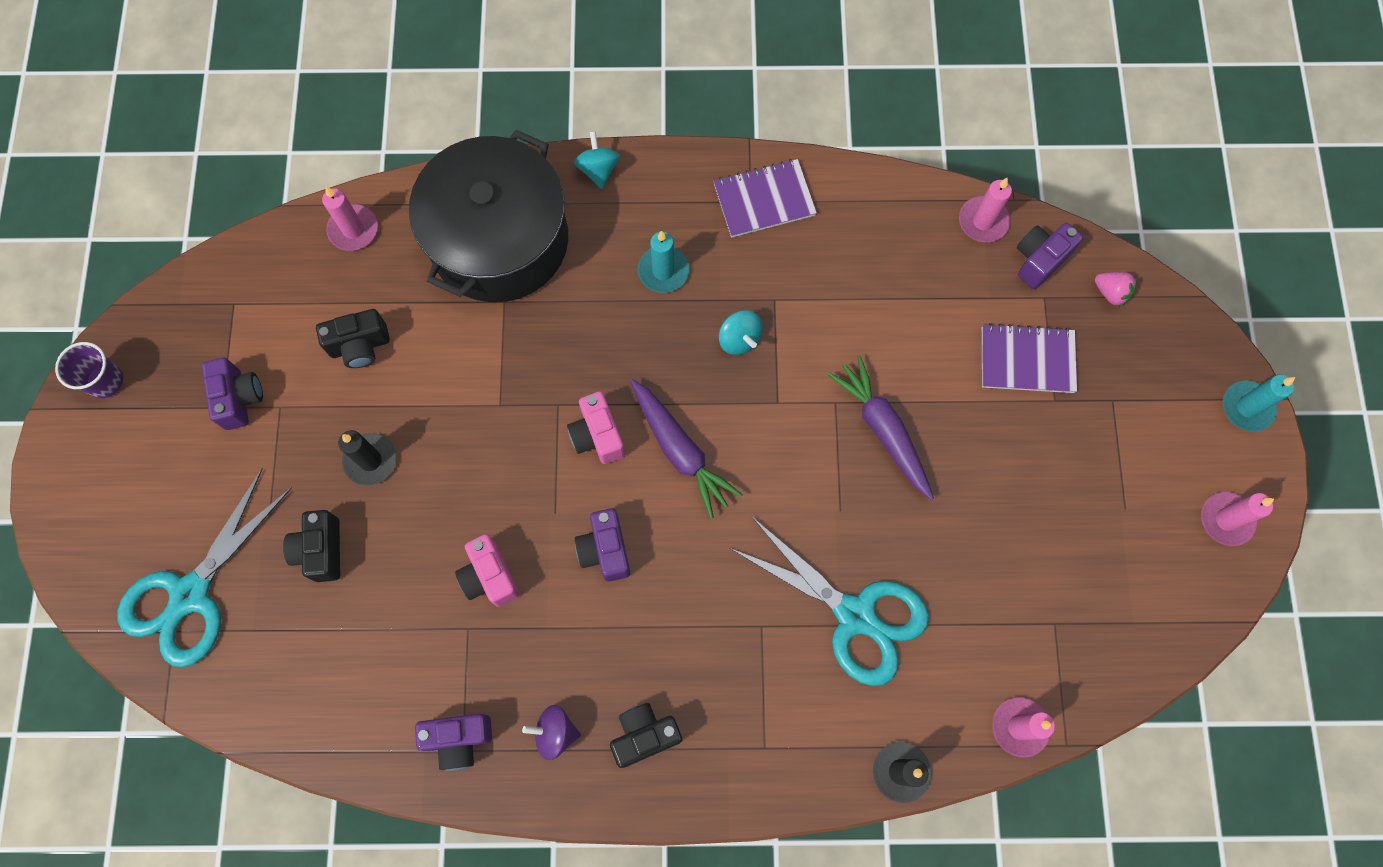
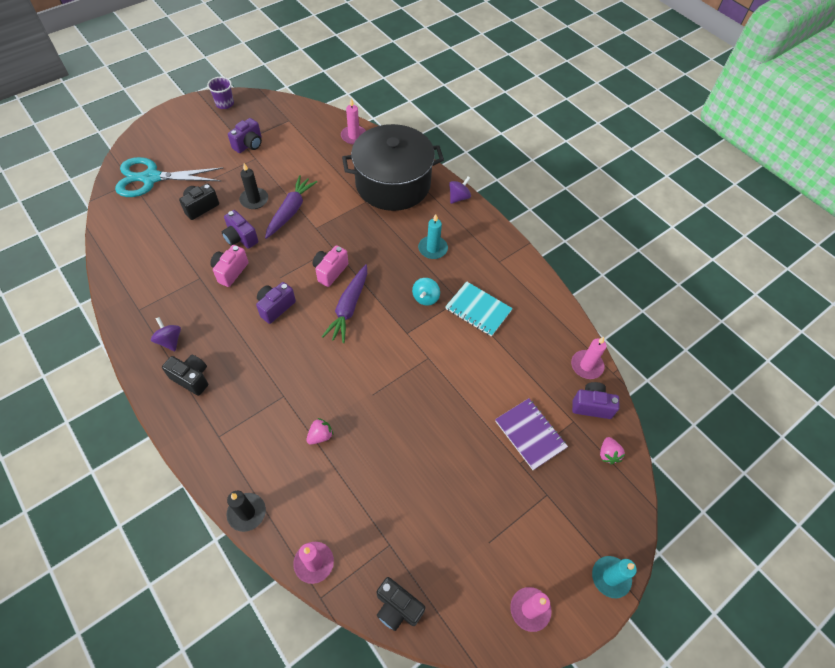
camera: 50 degrees right, 15 degrees down
black camera [316,309,390,368] -> black camera moved to [376,577,426,631]
purple camera [415,714,492,771] -> purple camera moved to [222,210,258,249]
turquoise spinning top [574,131,620,189] -> purple spinning top [449,176,471,204]
purple notebook [713,159,817,238] -> none
turquoise scissors [729,517,929,686] -> pink strawberry [306,418,333,444]
purple carrot [827,355,934,500] -> purple carrot moved to [265,175,317,239]
none -> turquoise notebook [445,281,513,337]

